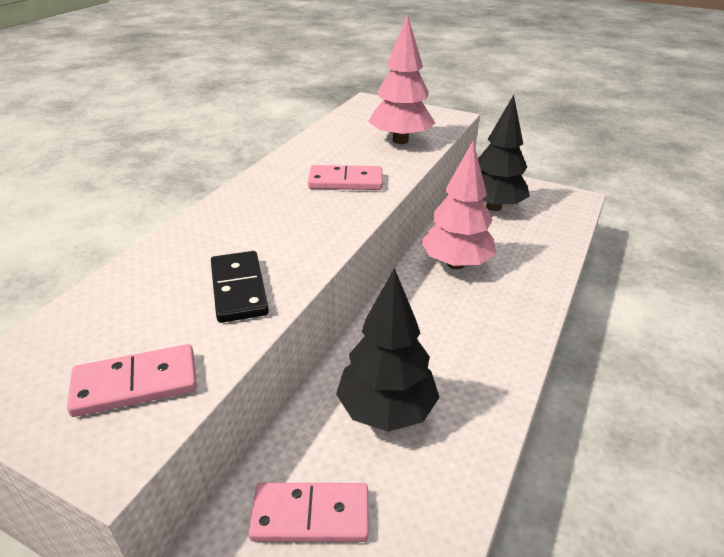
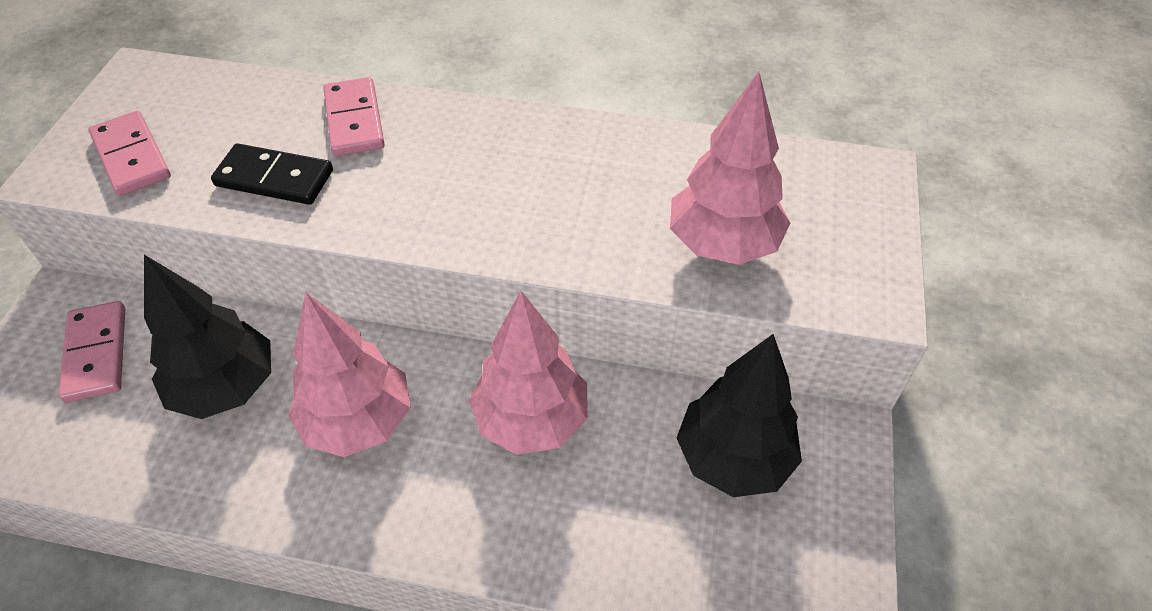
camera: 75 degrees right, 15 degrees up
black domino [211,251,269,323] -> black domino turned 45 degrees clockwise [211,143,333,205]
pink domino [308,165,383,190] -> pink domino moved to [324,77,385,156]
none -> pink tree [288,293,410,457]

